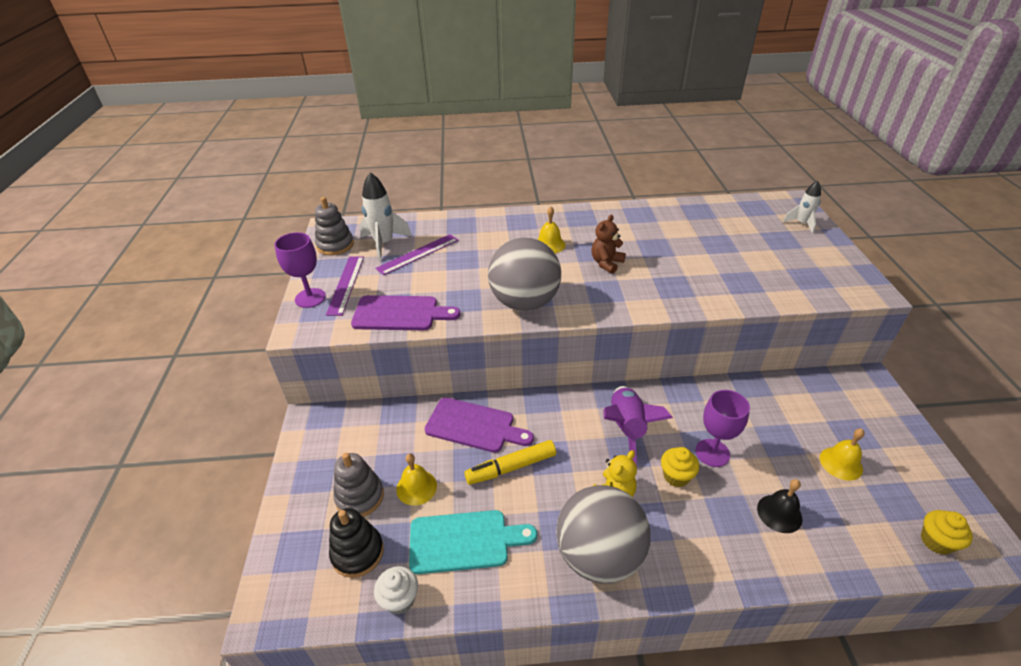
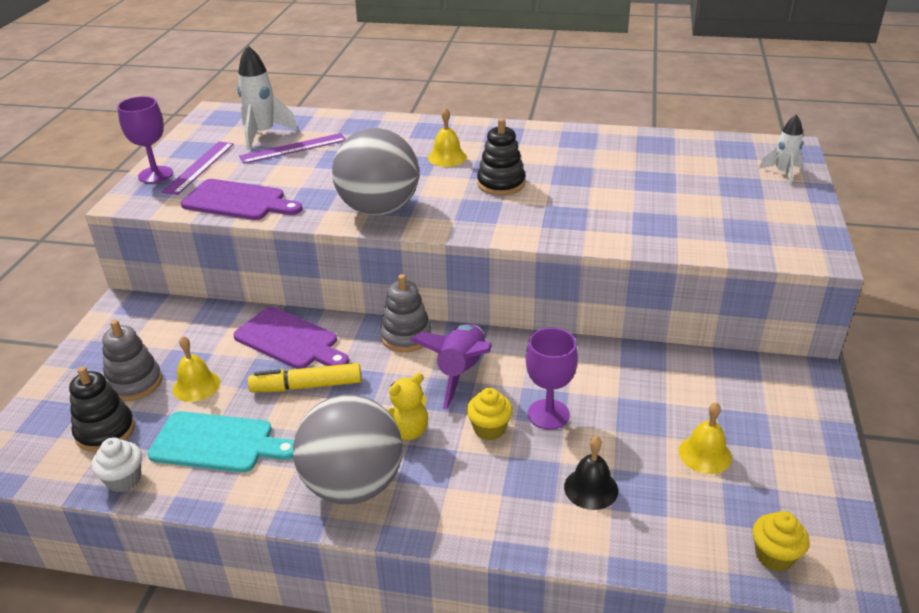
camera: 15 degrees right, 5 degrees down
grey stacking toy [315,197,354,256] -> grey stacking toy moved to [380,274,432,352]
brown teddy bear [591,214,626,274] -> black stacking toy [477,118,525,195]

